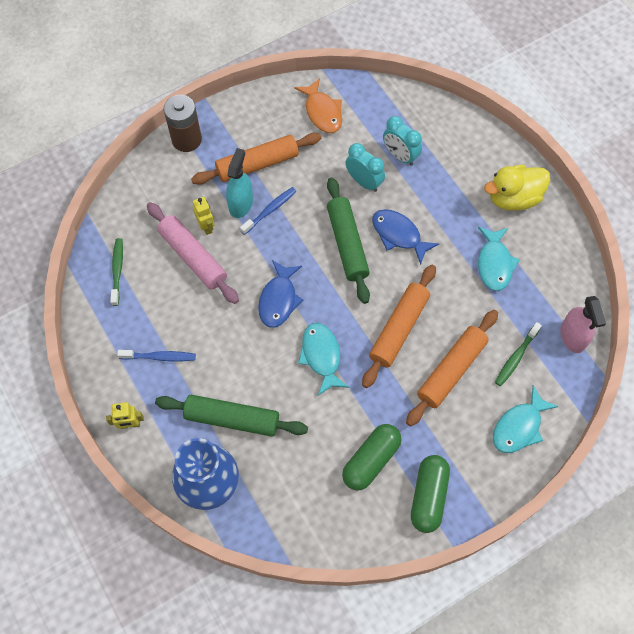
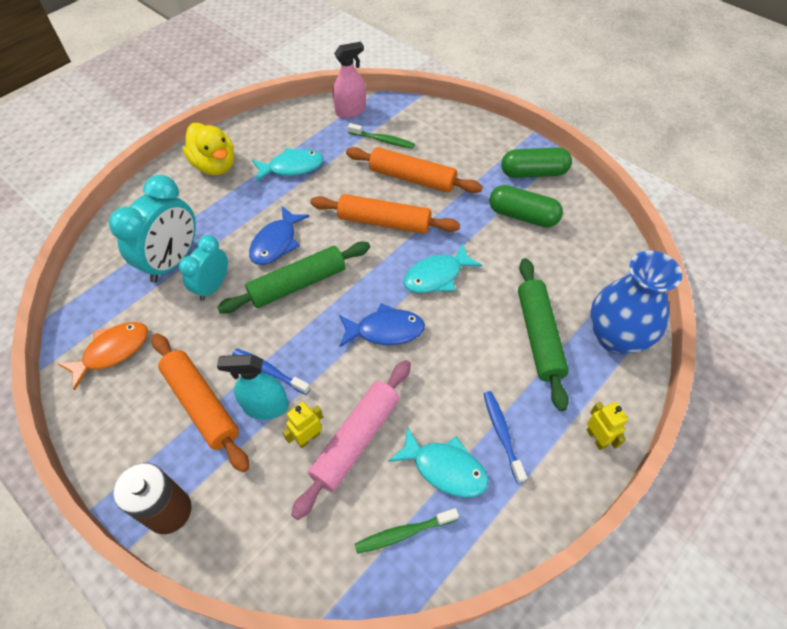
camera: 105 degrees left, 10 degrees down
turquoise clock [383,116,422,166] -> turquoise clock [109,175,196,283], size x1.61
turquoise fish [493,386,559,453] -> turquoise fish moved to [388,426,489,498]

